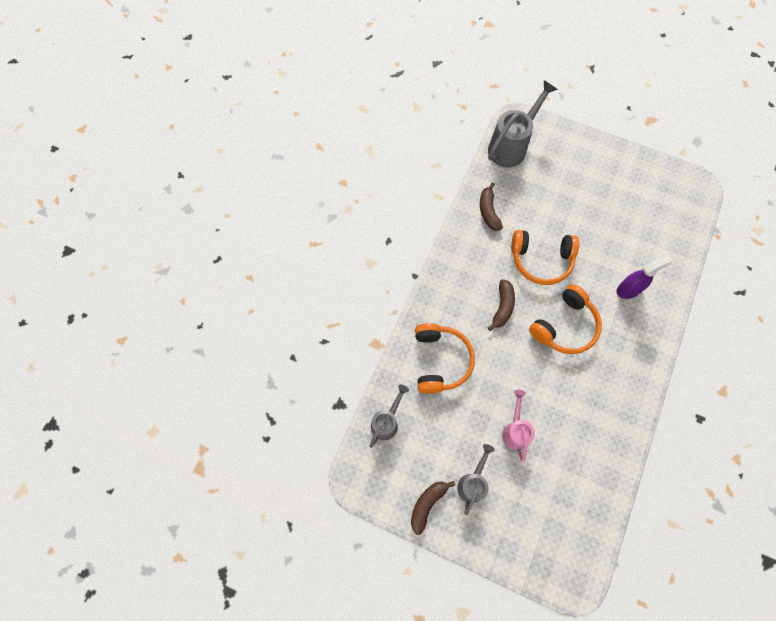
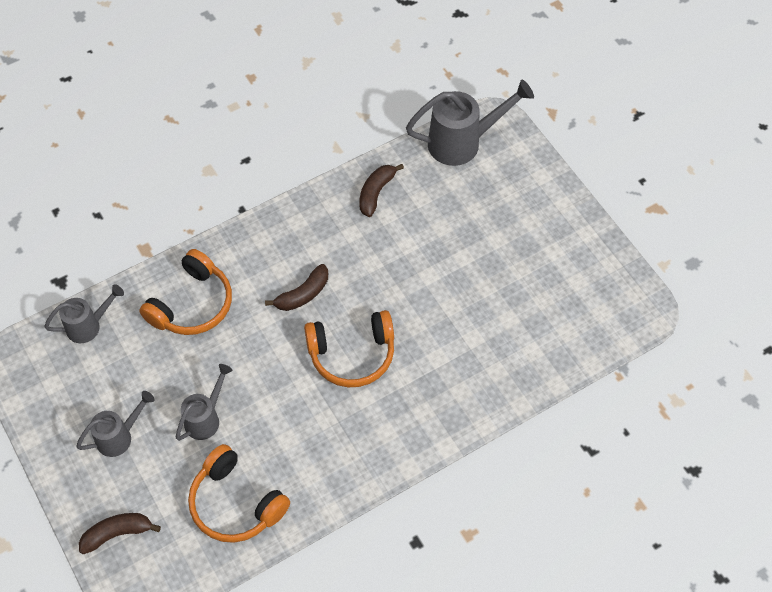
camera: 35 degrees right, 10 degrees down
brown banana [411,481,455,535] -> brown banana moved to [79,513,161,554]
pink watering can [502,390,535,462] -> grey watering can [176,364,233,441]
orange headphones [511,230,579,285] -> orange headphones moved to [188,444,290,543]
purple spray bottle [617,255,673,299] -> none

